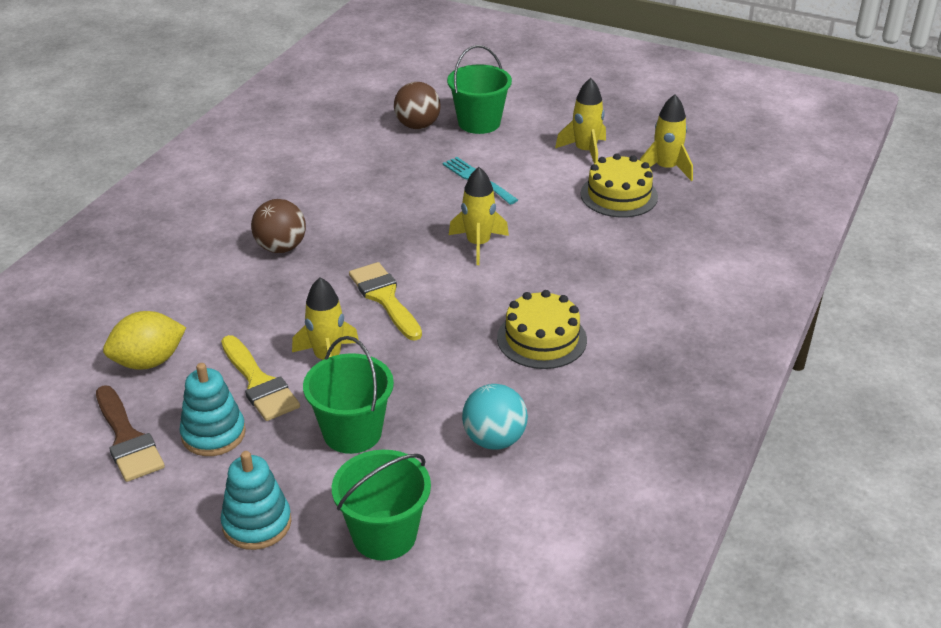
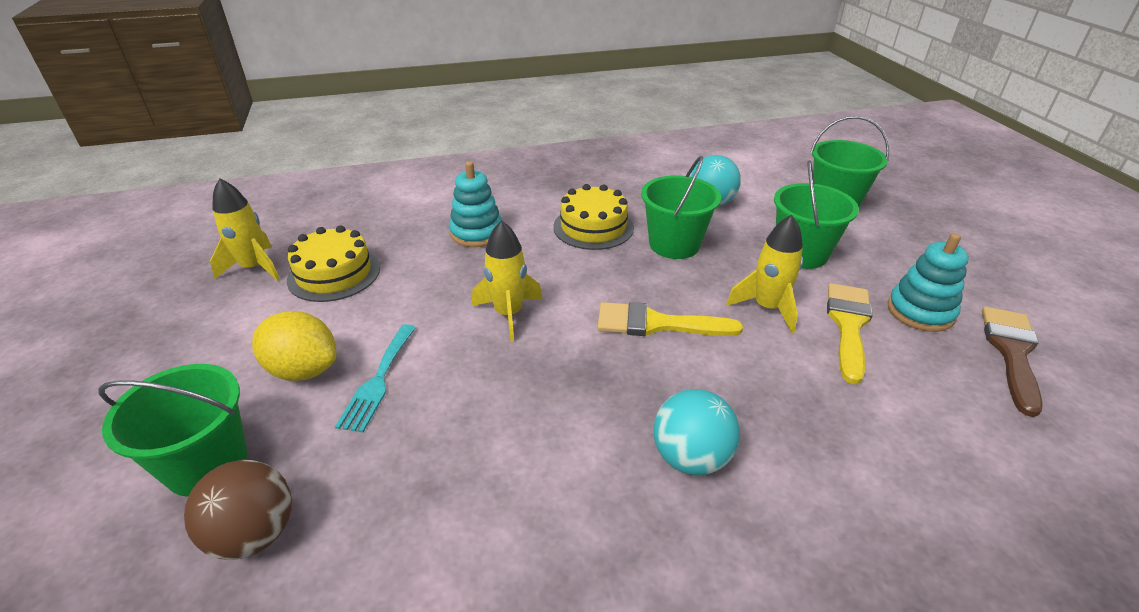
camera: 130 degrees left, 0 degrees up
yellow lemon [103,311,186,370] -> yellow lemon moved to [252,311,336,381]
turquoise stacking toy [221,451,291,550] -> turquoise stacking toy moved to [449,161,502,247]
brown ball [251,199,306,253] -> turquoise ball [654,389,740,475]
yellow brush [349,262,422,341] -> yellow brush turned 75 degrees clockwise [597,302,743,336]
yellow rocket [555,78,606,163] -> none
none -> green bucket [641,156,721,259]

